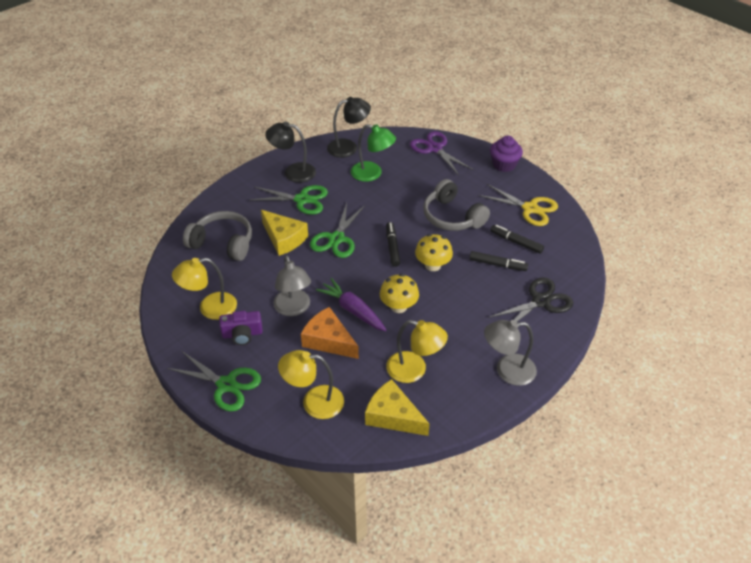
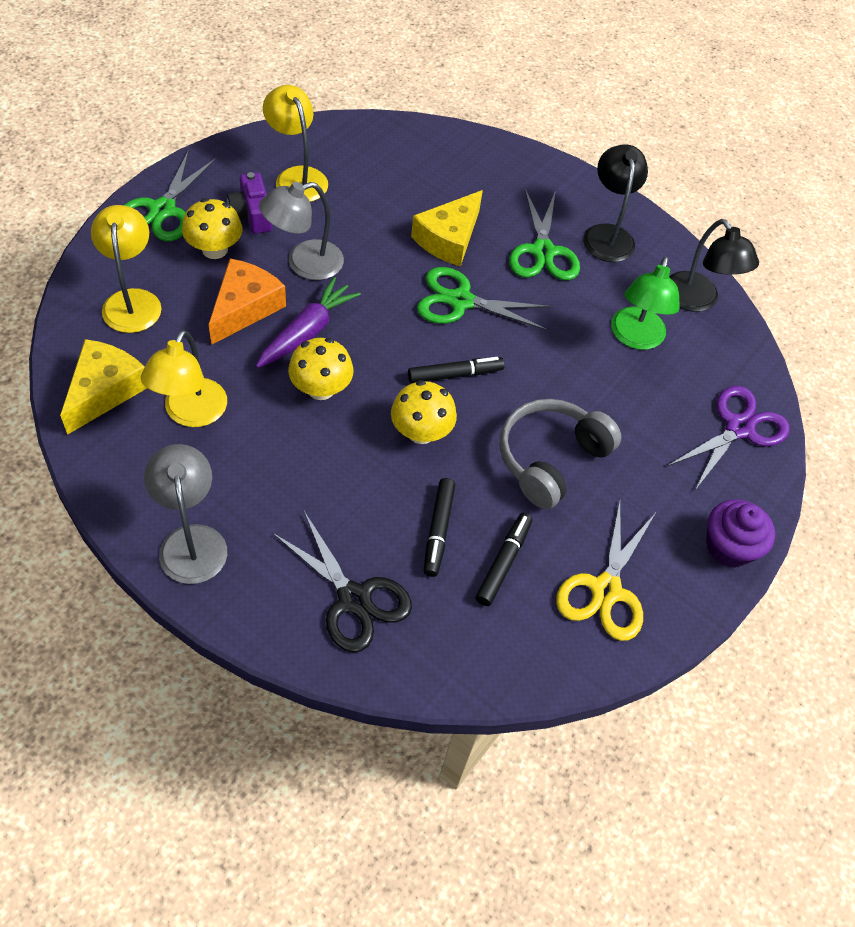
camera: 75 degrees right, 10 degrees up
grey headphones [183,211,252,261] -> none
none -> yellow mushroom [182,198,243,259]

